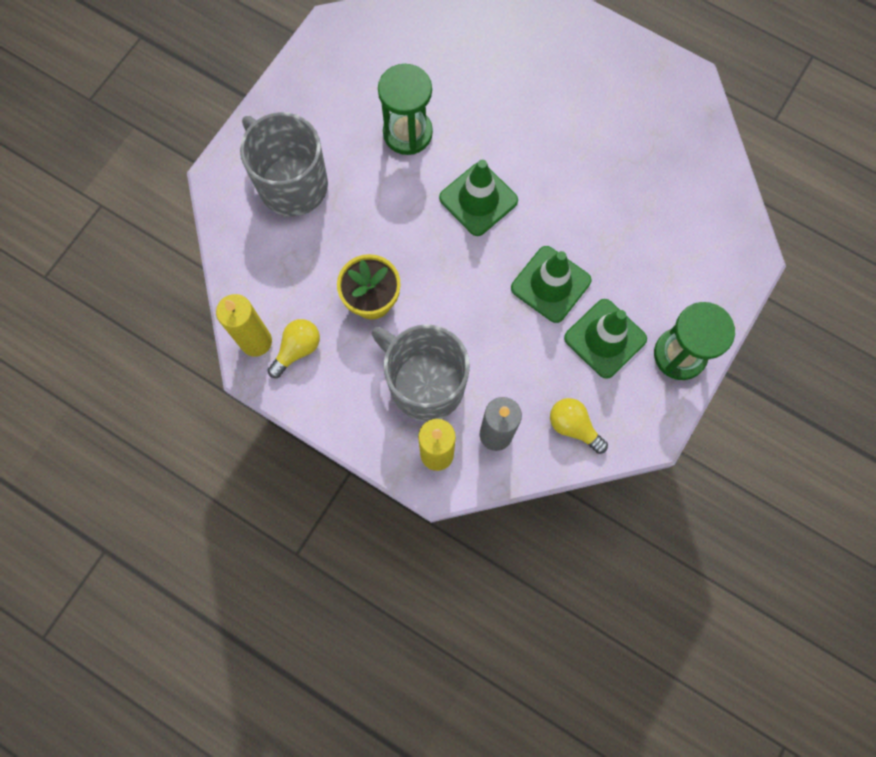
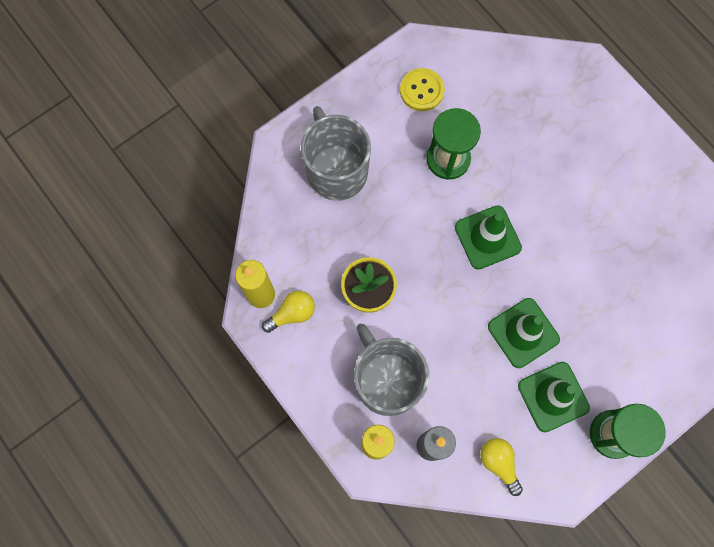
camera: 20 degrees right, 0 degrees up
none -> yellow button [400,68,445,111]

